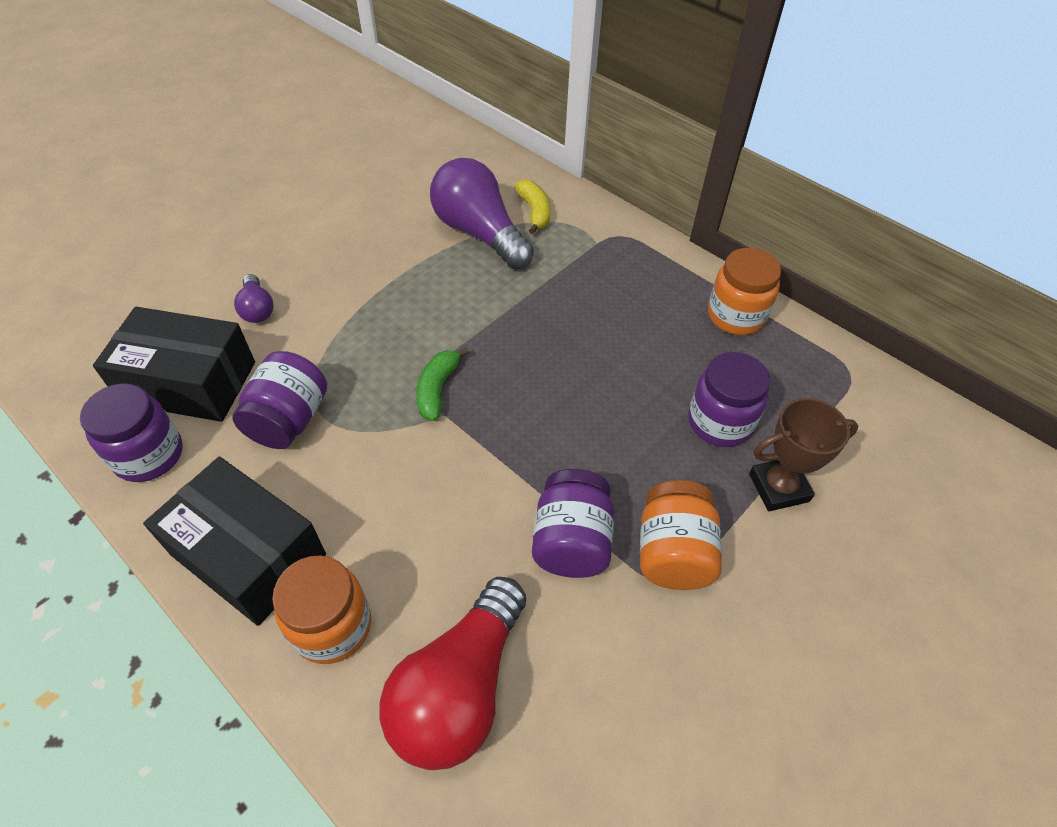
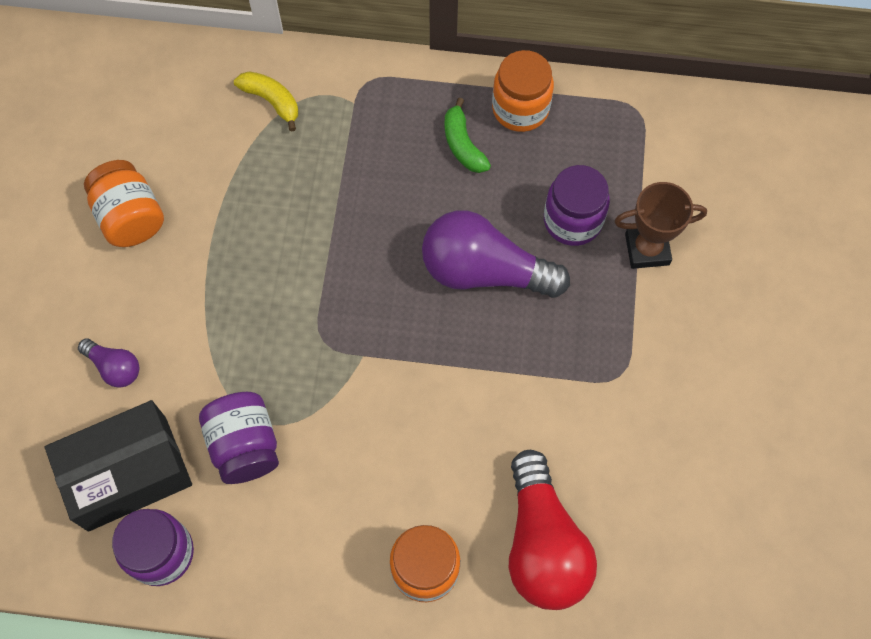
camera: 35 degrees left, 15 degrees up
black box [143,457,326,626] -> none
green banana [416,347,469,421] -> green banana moved to [445,98,491,173]
purple light bulb [430,158,534,269] -> purple light bulb moved to [422,210,570,298]
purple jar [532,469,614,578] -> none
orange jar [640,480,722,590] -> orange jar moved to [84,160,164,247]
brown trophy [749,398,859,511] -> brown trophy turned 45 degrees clockwise [614,182,707,269]

